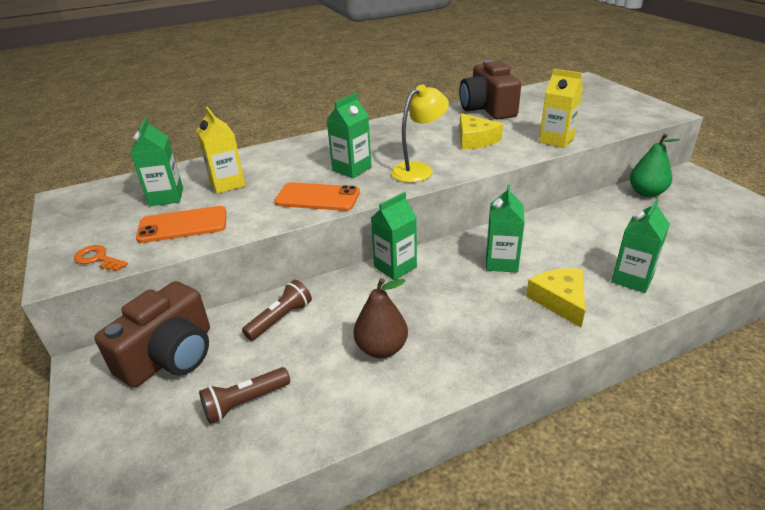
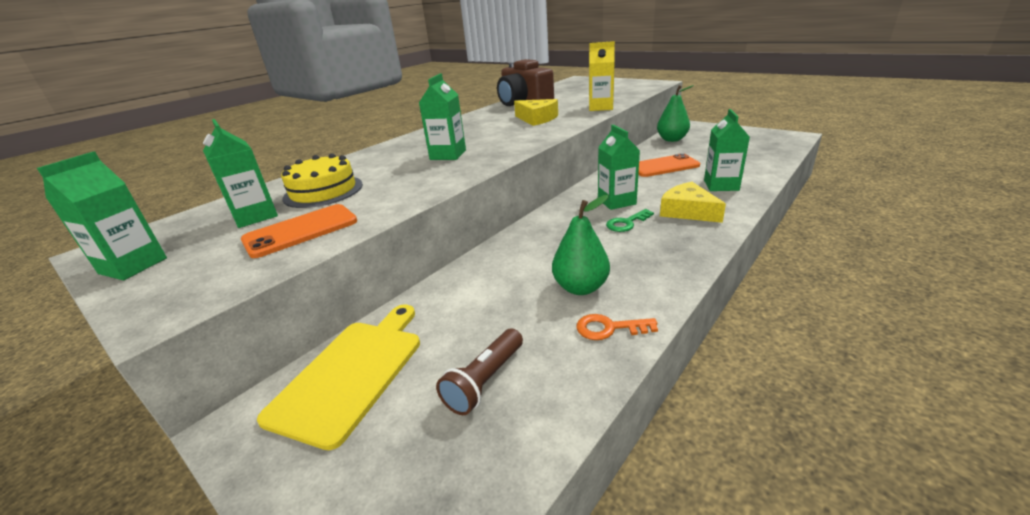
camera: 25 degrees left, 5 degrees down
orange key [74,245,128,272] -> orange key moved to [576,314,658,340]
brown camera [94,281,210,388] -> yellow cutting board [257,305,420,450]
yellow carton [196,107,245,194] -> yellow cake [281,153,363,208]
brown flashlight [242,280,312,341] -> none
orange phone [274,182,360,211] -> orange phone moved to [638,153,700,177]
brown pear [354,278,408,358] -> green pear [552,195,610,295]
green carton [371,192,417,280] -> green carton moved to [37,151,167,280]
yellow lamp [391,84,449,183] -> none
none -> green key [606,209,654,232]

